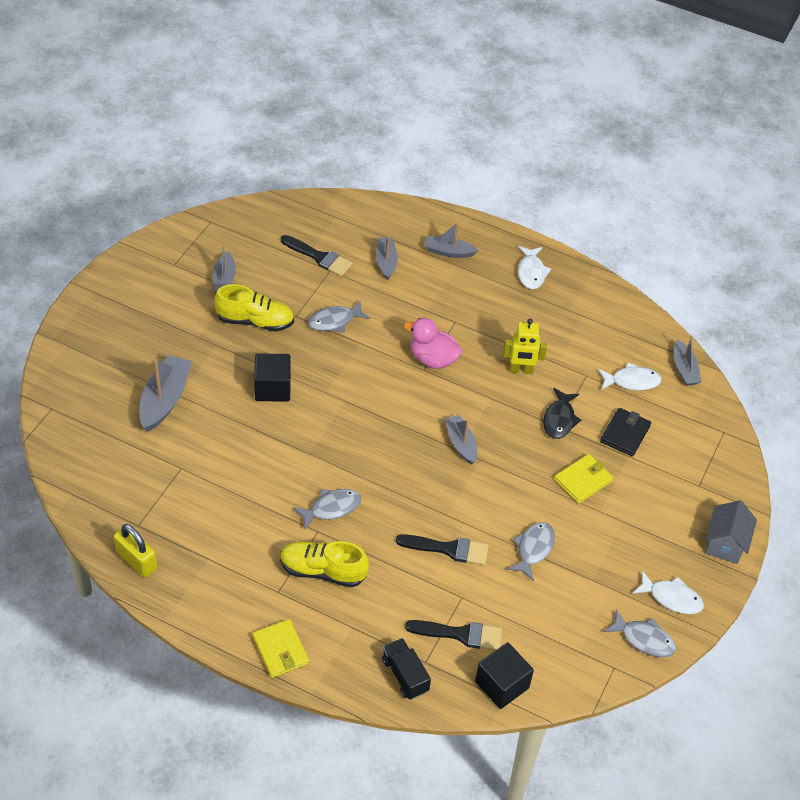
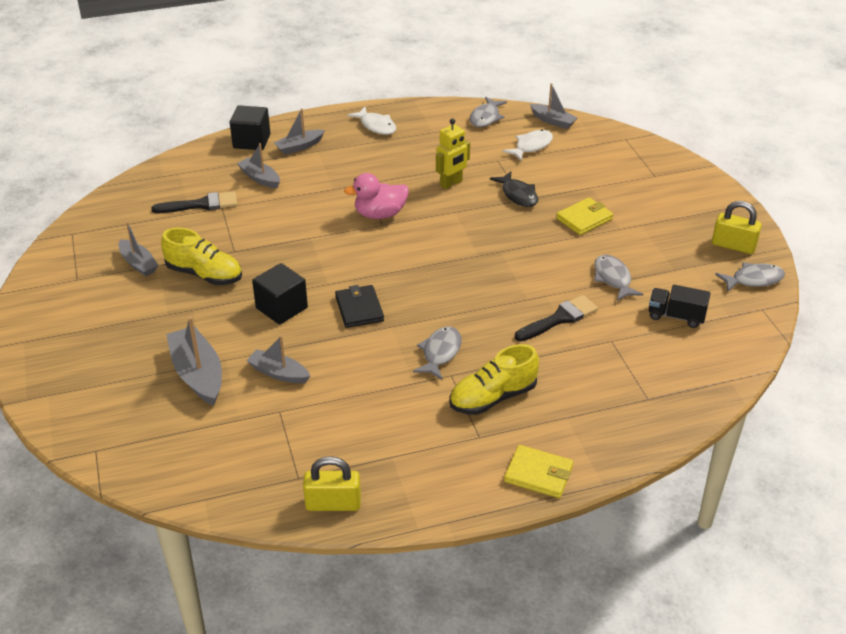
camera: 40 degrees left, 10 degrees down
yellow shoe [214,284,294,332] -> yellow shoe turned 60 degrees clockwise [161,228,242,285]
grey fish [308,301,370,333] -> grey fish moved to [469,97,507,127]
black truck [382,638,431,700] -> black truck moved to [649,285,711,328]
black brush [405,620,502,650] -> none
grey boat [445,415,477,464] -> grey boat moved to [246,335,310,384]
black cube [475,642,534,709] -> black cube moved to [230,105,271,150]
yellow wallet [554,454,613,504] -> yellow wallet turned 45 degrees clockwise [556,197,613,235]
black wallet [600,408,651,457] -> black wallet moved to [335,285,384,328]
white fish [632,571,704,614] -> yellow padlock [712,201,762,254]
grey house [705,500,757,564] -> none

